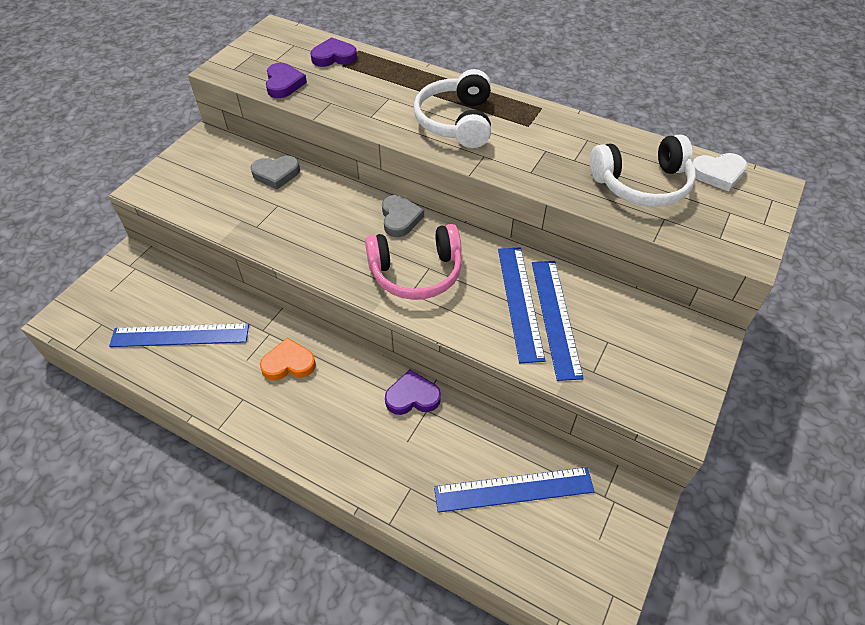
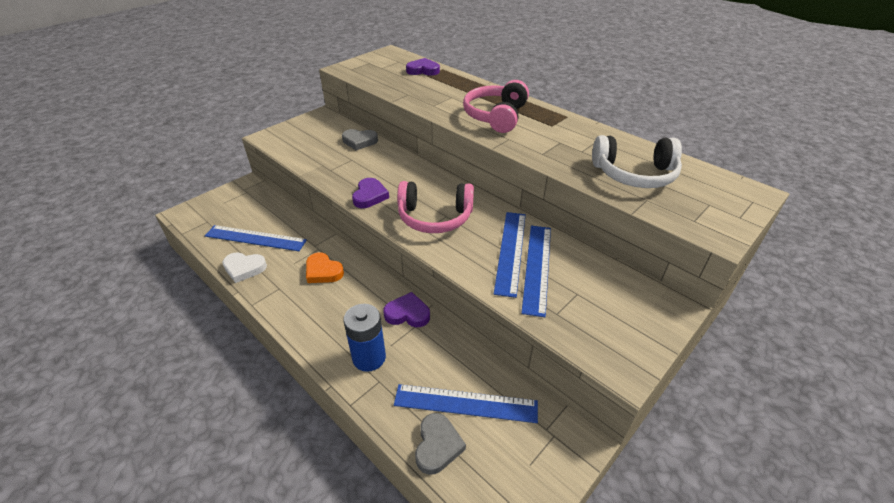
camera: 15 degrees right, 10 degrees down
orange heart [260,338,316,381] -> orange heart turned 150 degrees counterclockwise [306,252,344,283]
purple heart [266,63,307,98] -> purple heart moved to [352,178,389,208]
grey heart [382,195,424,237] -> grey heart moved to [415,413,466,475]
white headphones [414,69,491,148] -> pink headphones [463,80,529,133]
white heart [693,153,747,192] -> white heart moved to [222,252,267,283]
none -> blue battery [343,304,386,372]

